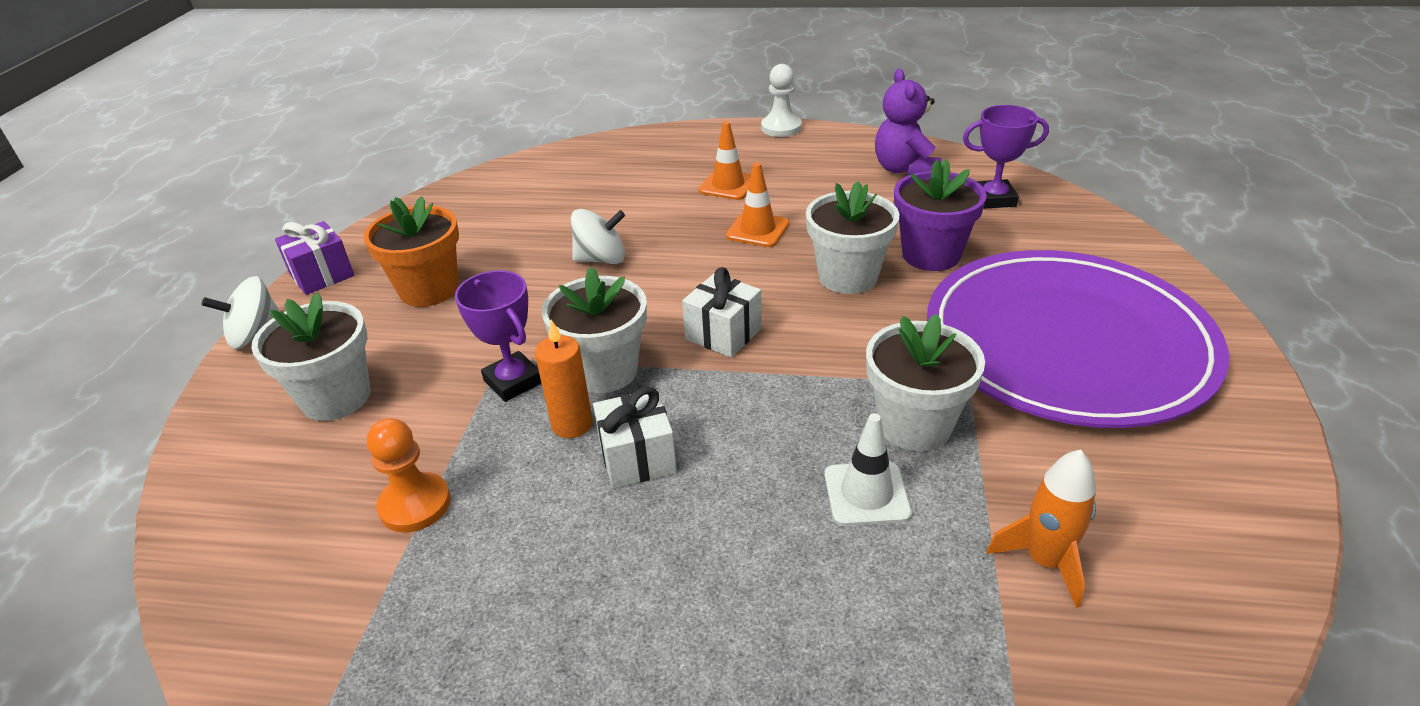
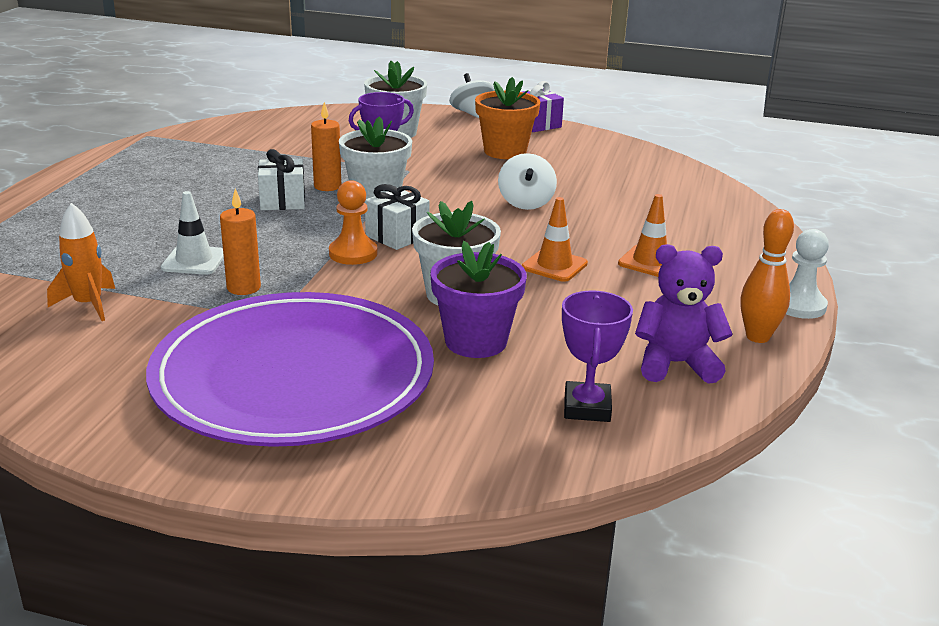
camera: 95 degrees right, 10 degrees down
orange pawn [367,418,451,533] -> orange pawn moved to [329,180,377,265]
white flower pot [866,314,985,451] -> orange candle [220,188,261,295]
none -> orange bowling pin [740,209,794,343]

